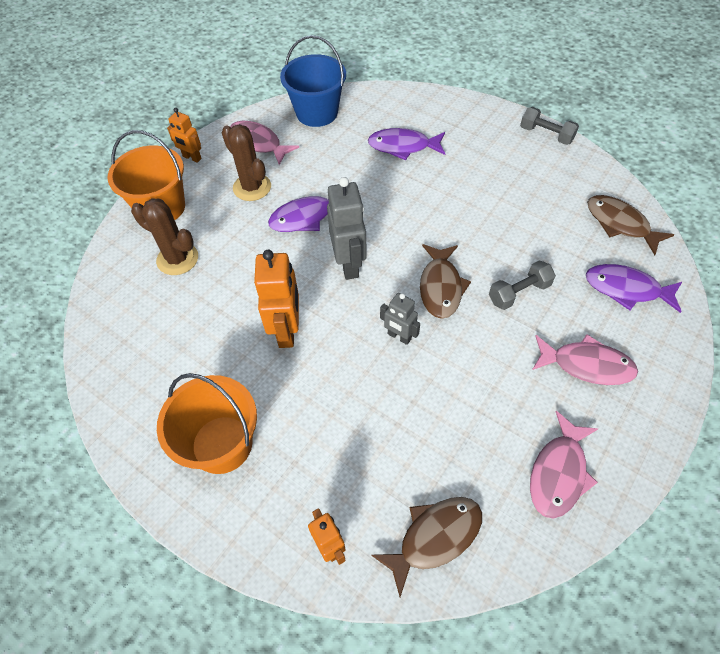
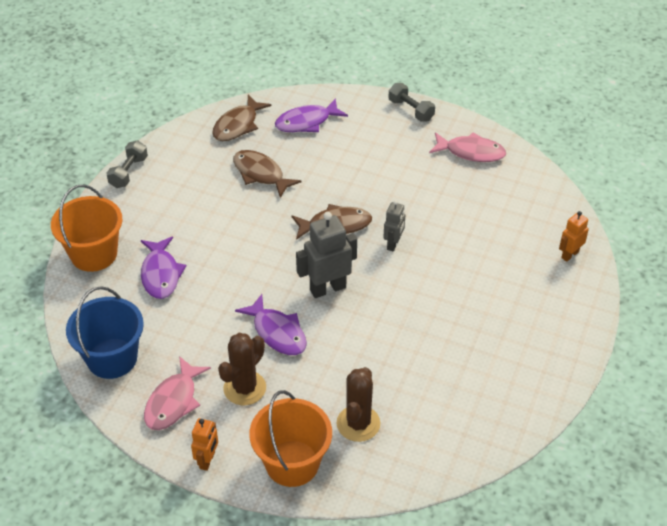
camera: 105 degrees left, 10 degrees down
orange bucket [157,373,257,474] -> orange bucket moved to [51,185,122,272]
orange robot [254,250,299,348] -> none
brown fish [371,497,482,597] -> brown fish moved to [233,150,302,198]
grey dumbbell [489,260,556,310] -> grey dumbbell moved to [388,83,435,121]
pink fish [532,334,638,385] -> none
purple fish [586,264,682,313] -> purple fish turned 60 degrees clockwise [275,98,348,132]

